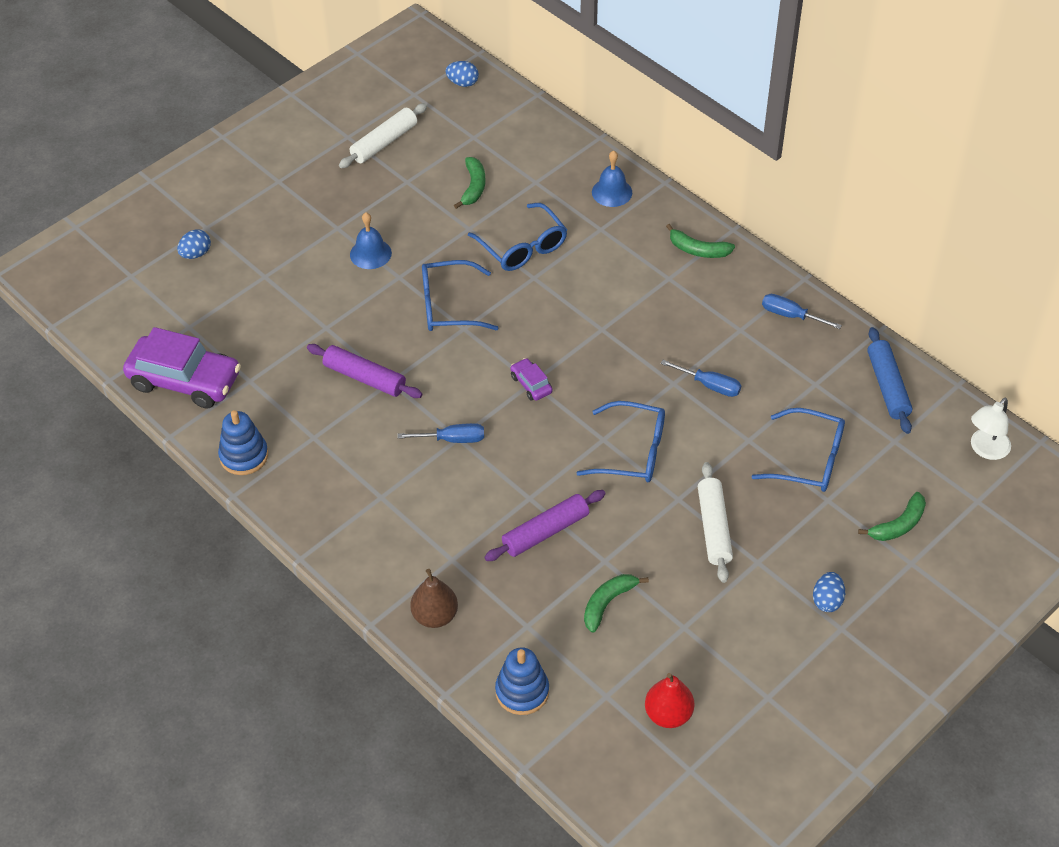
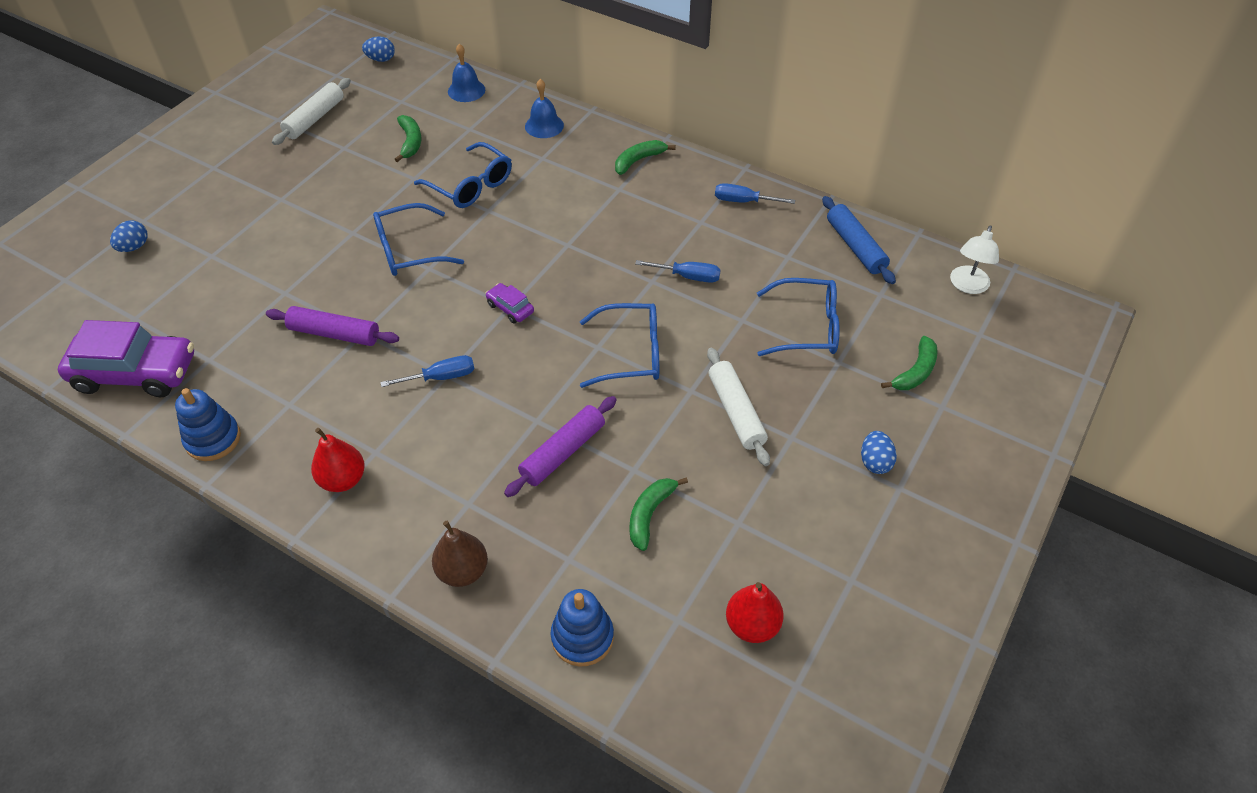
camera: 15 degrees left, 0 degrees up
blue bell [350,213,392,269] -> blue bell moved to [448,44,485,102]
green banana [666,224,735,258] -> green banana turned 135 degrees clockwise [615,140,676,175]
none -> red pear [311,428,365,492]

